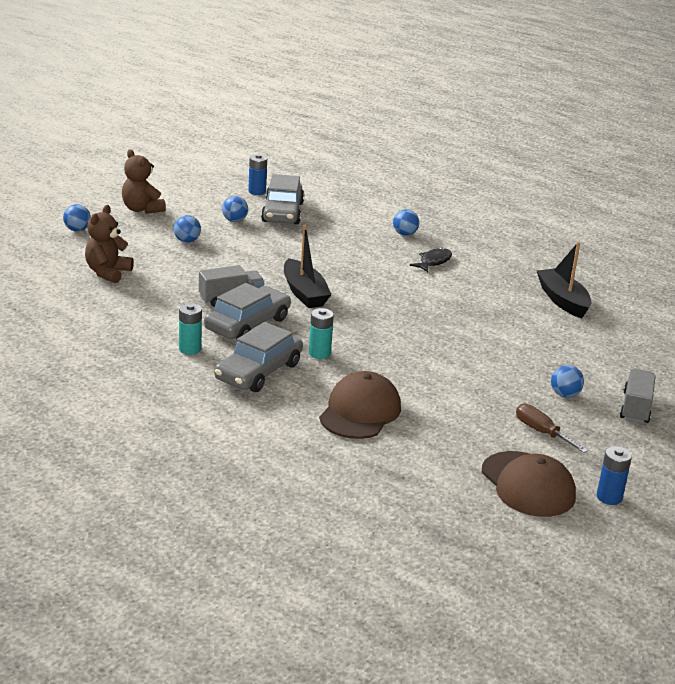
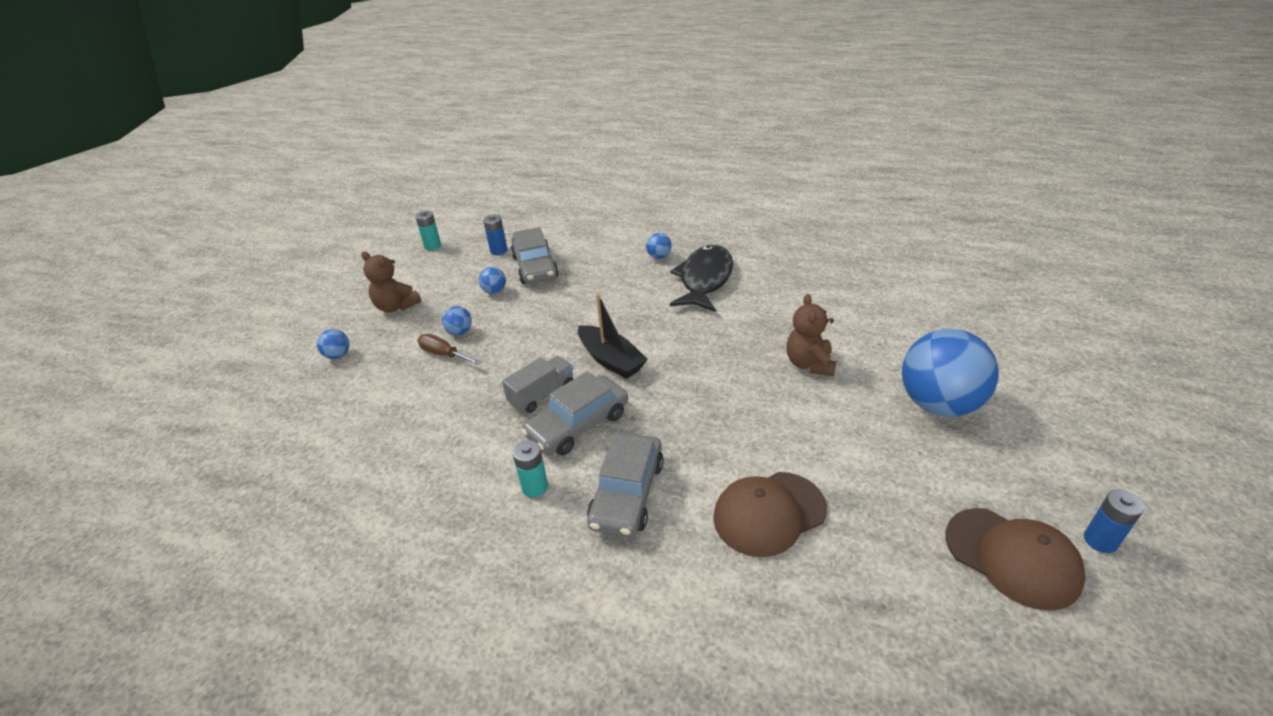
camera: 15 degrees left, 10 degrees up
brown teddy bear [85,205,134,284] -> brown teddy bear moved to [786,294,836,376]
grey car [204,283,291,339] -> grey car turned 150 degrees counterclockwise [521,371,628,455]
turquoise battery [309,308,334,359] -> turquoise battery moved to [415,211,441,250]
brown cap [319,371,401,439] -> brown cap turned 120 degrees counterclockwise [713,472,827,557]
black fish [410,248,452,272] -> black fish [670,245,733,312], size x2.06
brown screwdriver [516,404,588,453] -> brown screwdriver moved to [418,334,481,365]
black boat [537,242,591,318] -> none
blue ball [551,365,584,398] -> blue ball [902,329,999,417], size x2.46
grey truck [620,369,656,423] -> none

